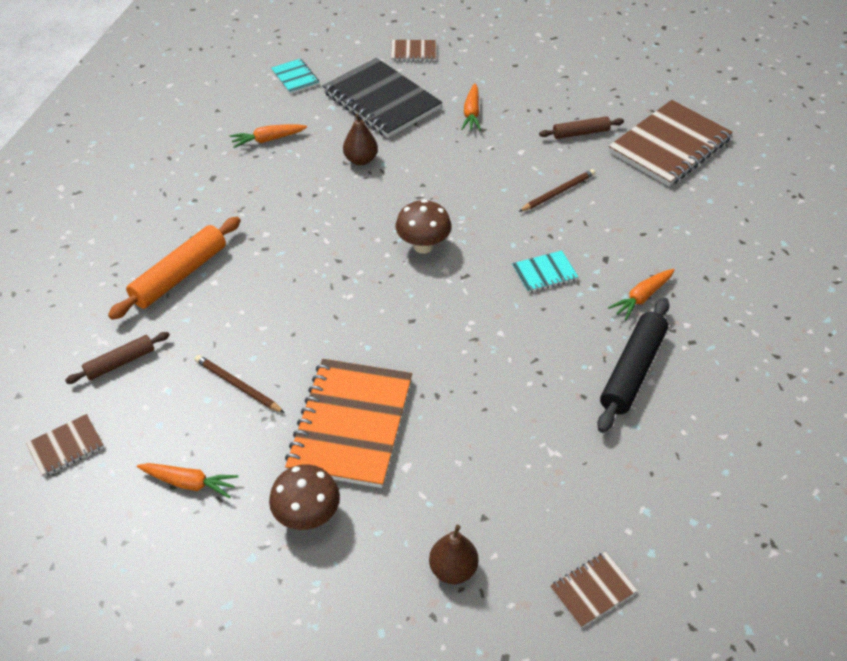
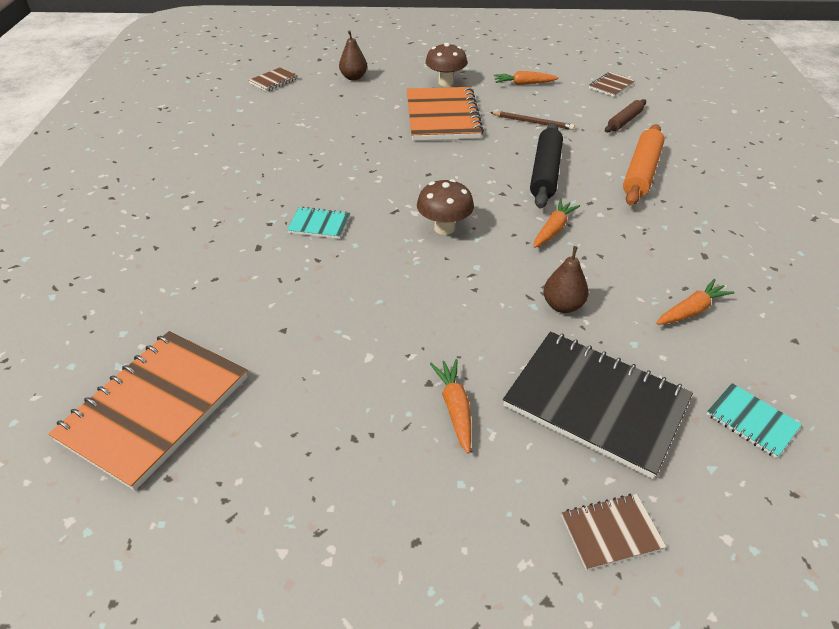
camera: 165 degrees right, 5 degrees down
turquoise notebook [512,251,578,293] -> turquoise notebook turned 45 degrees clockwise [287,207,350,239]
brown pencil [519,169,595,212] -> none
brown rolling pin [539,116,624,139] -> none
black rolling pin [597,298,670,433] -> black rolling pin moved to [530,123,563,209]
orange carrot [608,269,675,321] -> orange carrot moved to [533,199,580,248]
brown notebook [609,100,733,187] -> orange notebook [48,331,248,491]

